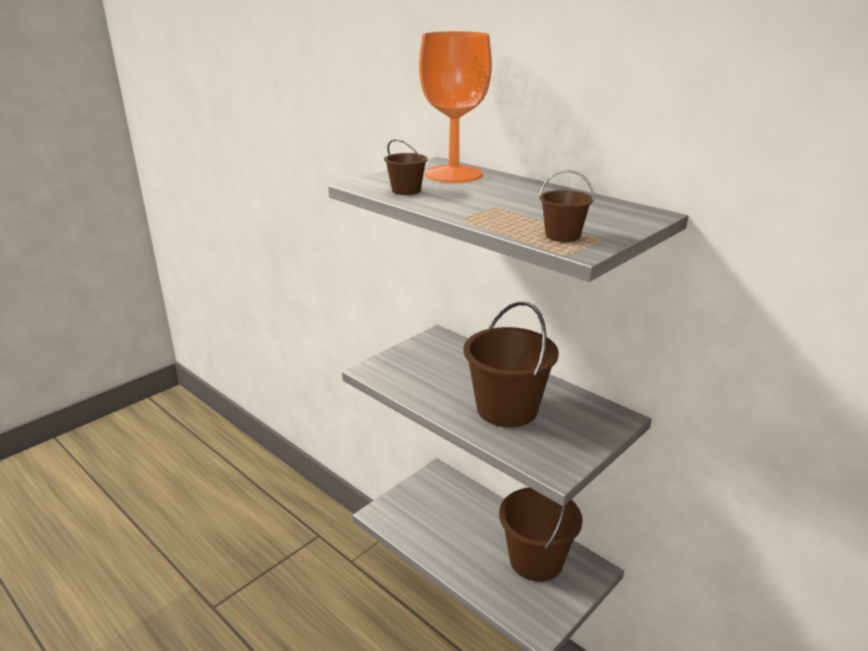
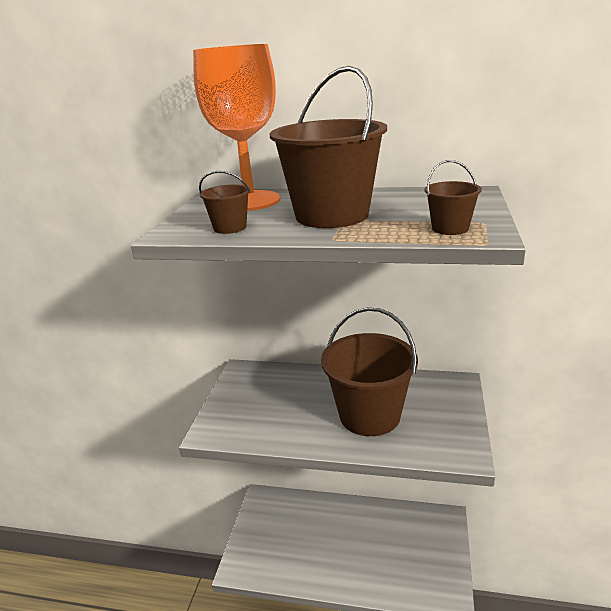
camera: 30 degrees left, 0 degrees up
brown bucket [499,487,583,582] -> brown bucket moved to [270,66,387,228]

